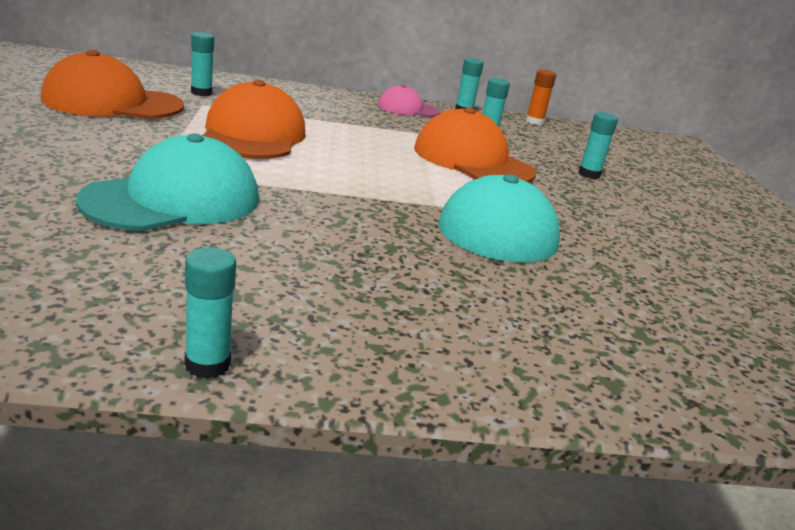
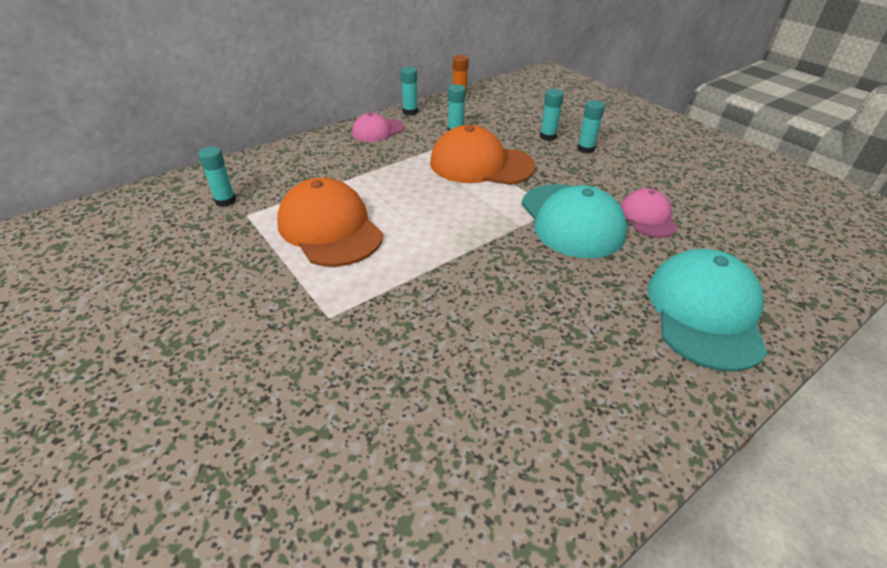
camera: 30 degrees left, 15 degrees up
orange cap [41,50,184,119] -> none
turquoise cap [76,133,259,231] -> turquoise cap moved to [648,249,767,372]
turquoise glue stick [185,248,236,379] -> turquoise glue stick moved to [577,100,605,154]
none -> pink cap [621,188,678,238]

